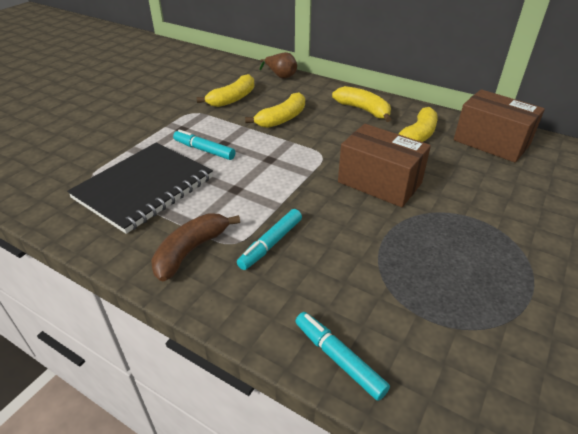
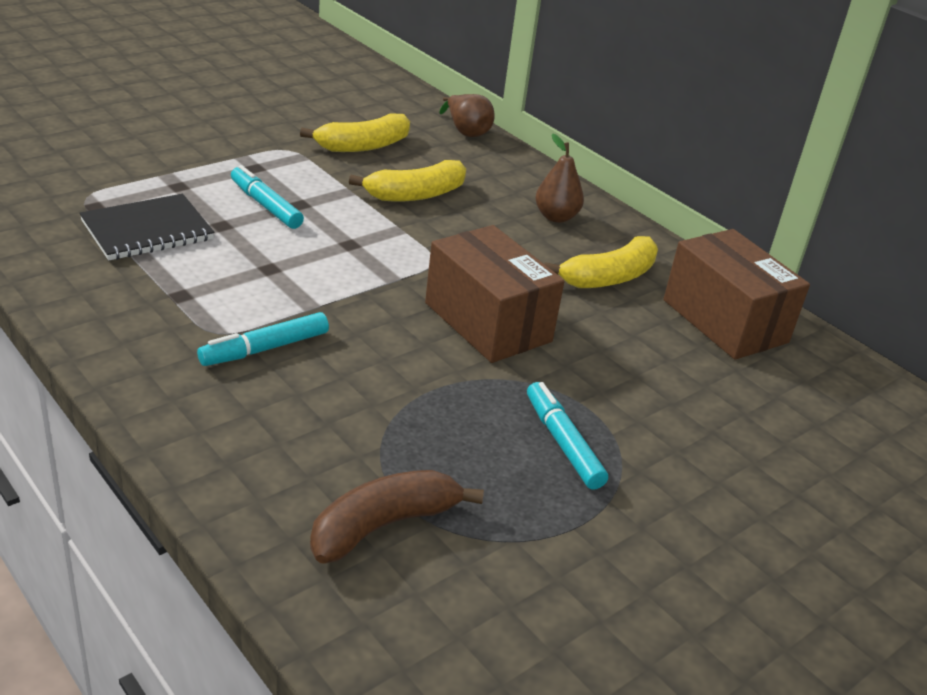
camera: 15 degrees right, 5 degrees down
black notebook [67,142,213,234] -> black notebook [79,194,214,261], size x0.65
brown banana [151,213,240,281] -> brown banana moved to [310,470,484,564]
turquoise marker [295,312,390,401] -> turquoise marker moved to [527,382,608,490]
yellow banana [332,86,391,122] -> brown pear [535,134,584,223]

